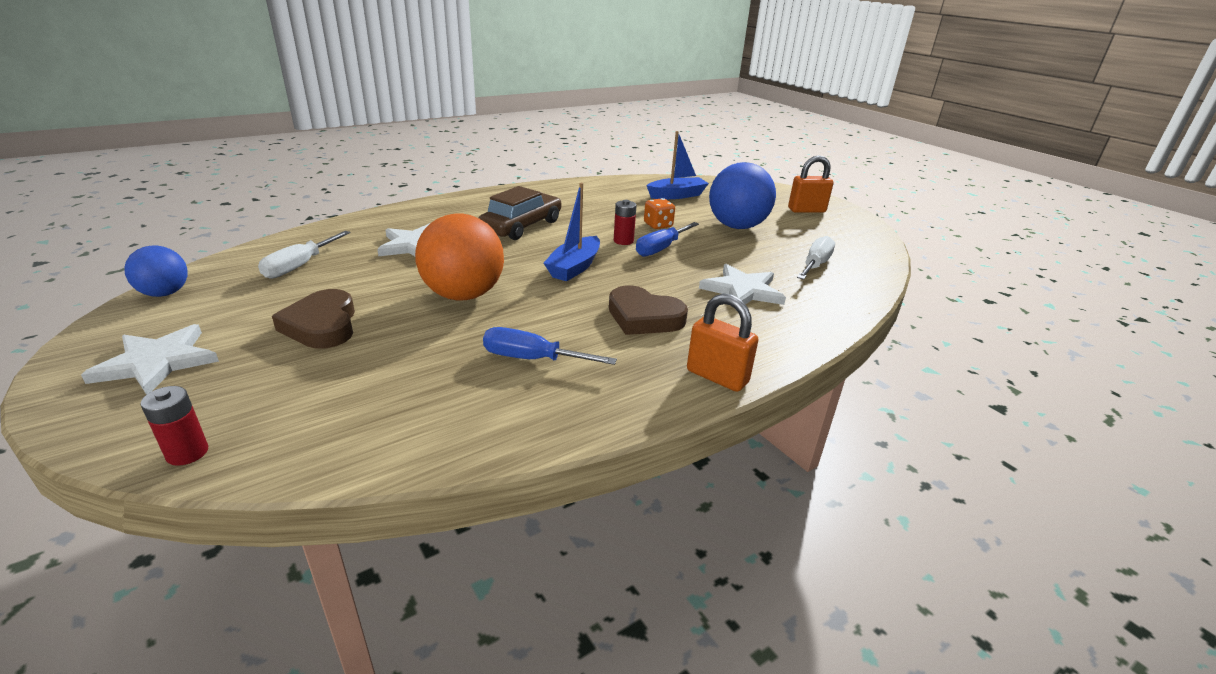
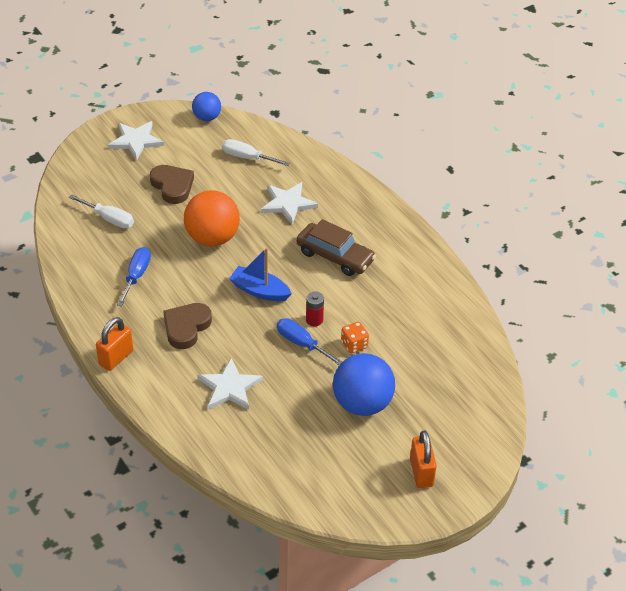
camera: 90 degrees right, 15 degrees up
red battery [141,386,208,466] -> none
brown heart [272,289,355,349] -> brown heart turned 75 degrees clockwise [150,165,194,204]
blue boat [647,131,709,199] -> none
white screwdriver [797,236,835,280] -> white screwdriver moved to [69,194,134,228]

